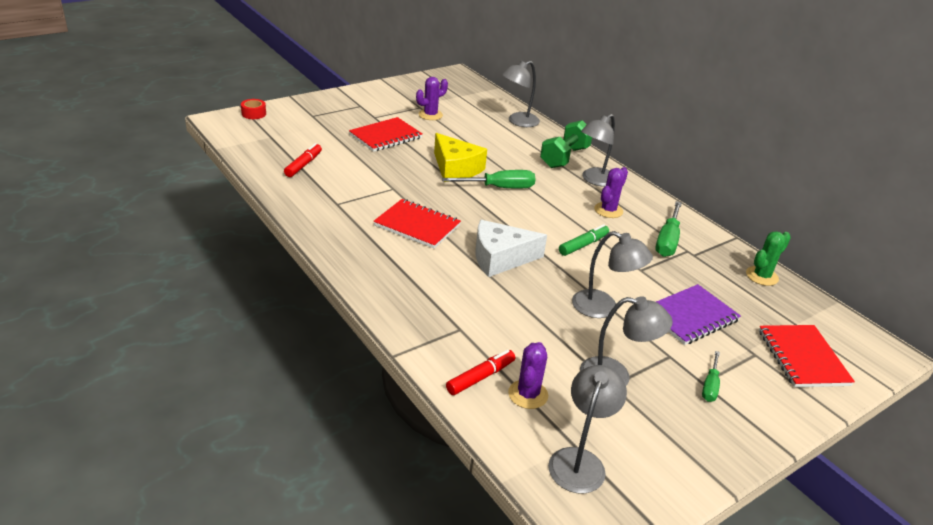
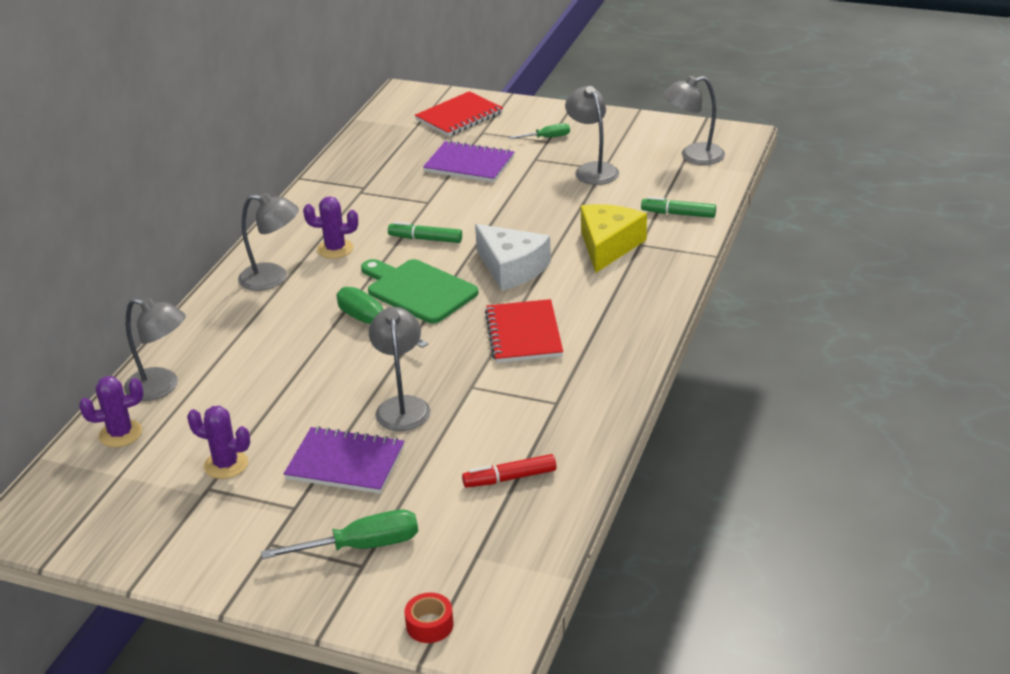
camera: 120 degrees left, 0 degrees up
red notebook [349,117,423,152] -> purple notebook [284,426,404,494]
yellow cheese [434,133,487,182] -> yellow cheese moved to [581,204,647,273]
red marker [446,350,515,395] -> green marker [641,197,716,218]
purple cactus [508,342,548,409] -> purple cactus moved to [79,376,143,447]
green dumbbell [540,120,592,168] -> none
grey lamp [572,231,653,318] -> grey lamp moved to [369,307,430,431]
green screwdriver [655,201,682,257] -> green screwdriver moved to [261,510,418,559]
green cactus [746,231,791,286] -> none
none -> green cutting board [361,259,478,323]

